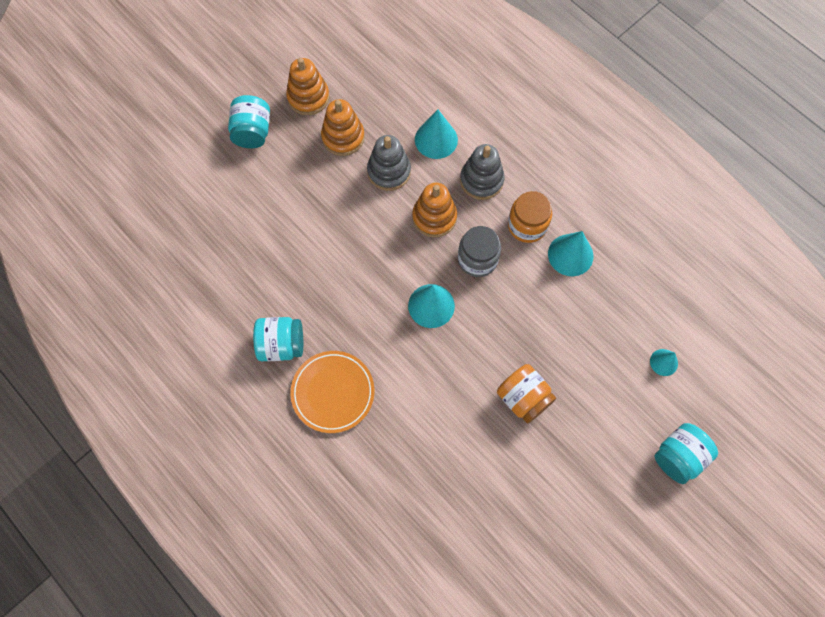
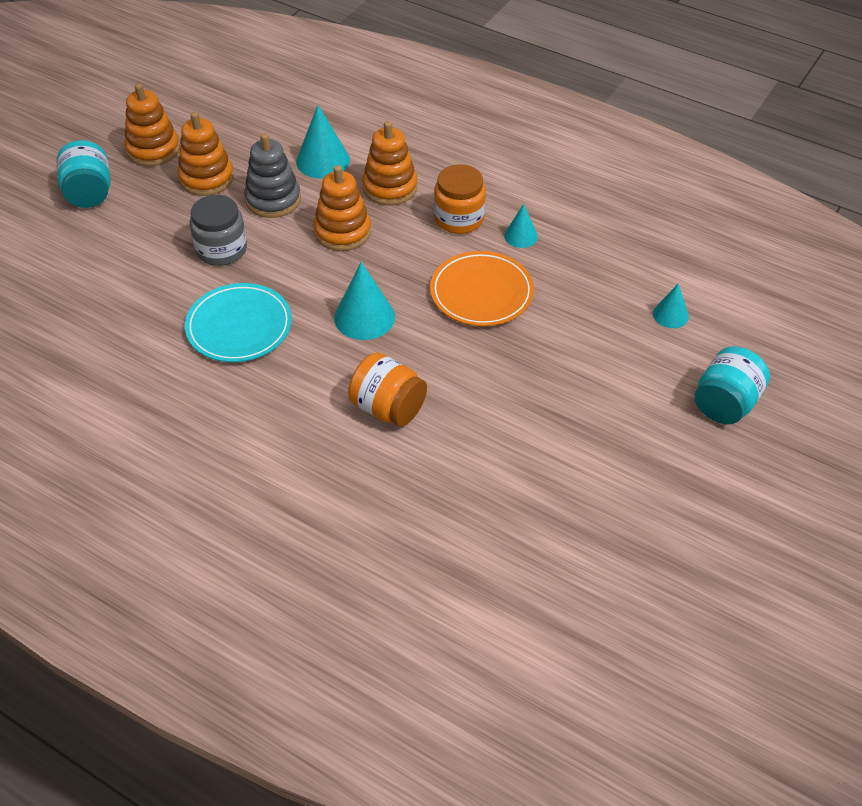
camera: 15 degrees left, 20 degrees down
turquoise jar [253,317,303,361] -> none
orange plate [290,351,374,433] -> orange plate moved to [430,251,534,326]
grey jar [458,226,501,277] -> grey jar moved to [190,195,247,266]
grey stacking toy [460,144,505,200] -> orange stacking toy [362,121,418,206]
orange jar [497,364,556,424] -> orange jar moved to [348,352,427,426]
turquoise cone [548,231,593,276] -> turquoise cone [504,204,538,248], size x0.59
none -> turquoise plate [185,283,292,362]

